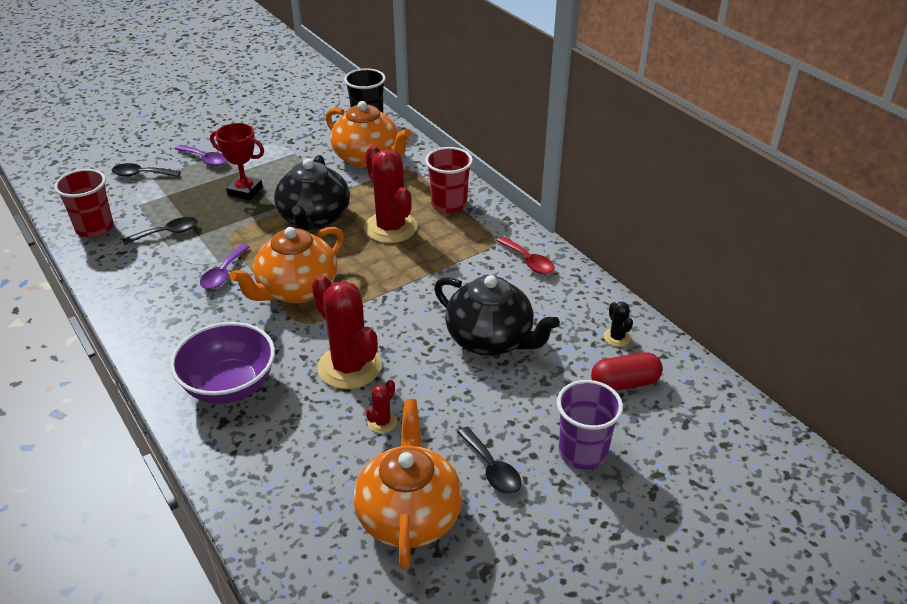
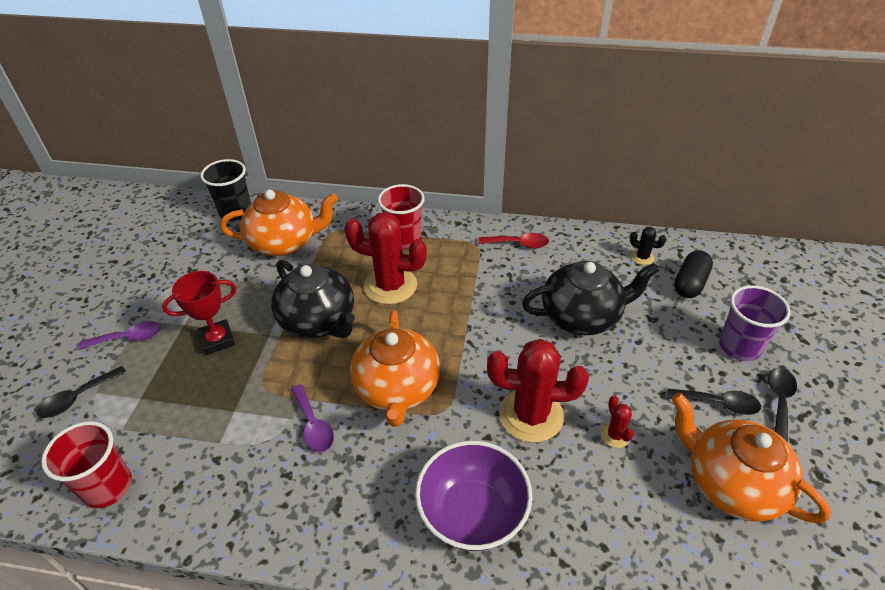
camera: 45 degrees left, 5 degrees up
black spoon [123,217,198,245] -> black spoon moved to [768,368,797,442]
red capsule [591,352,663,391] -> black capsule [674,250,713,298]

